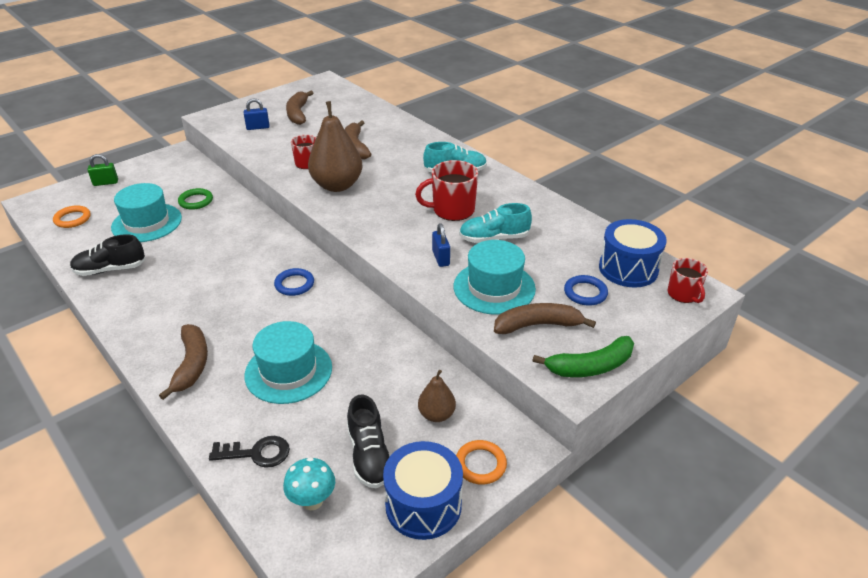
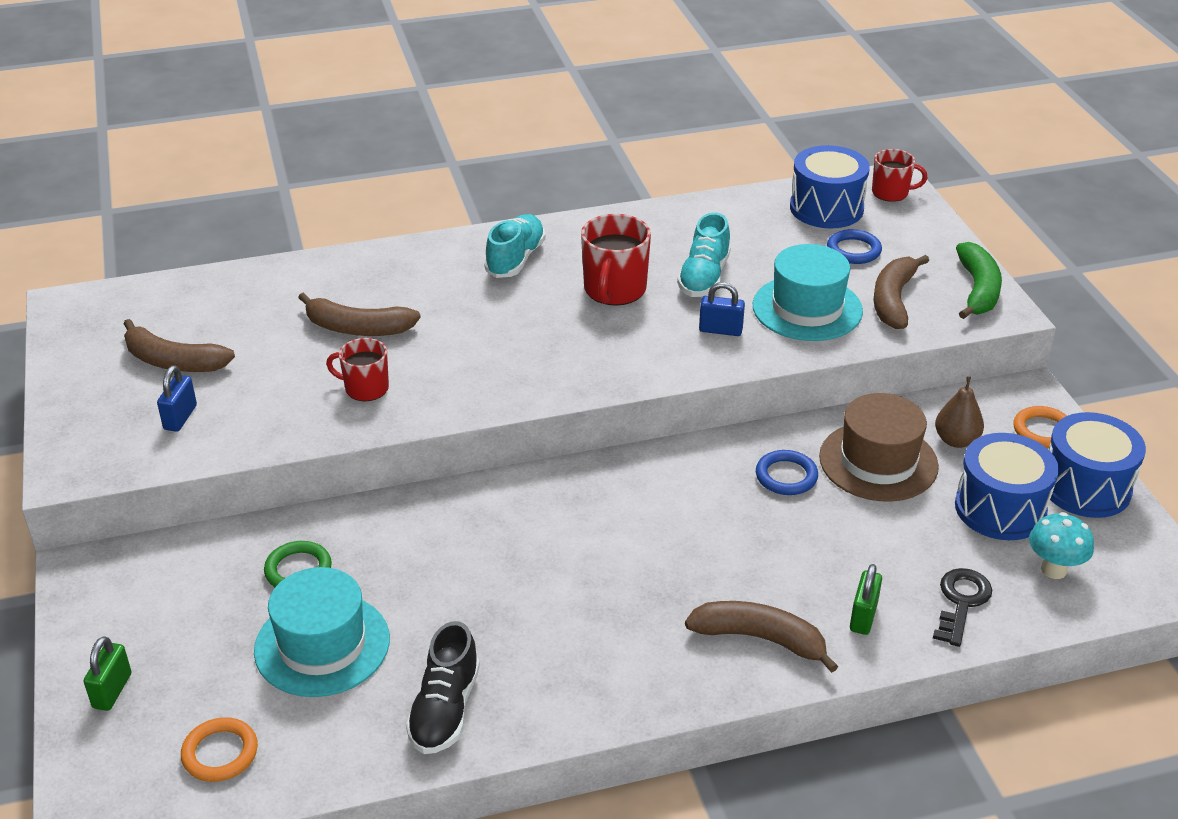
camera: 65 degrees left, 0 degrees up
turquoise hat [244,321,332,404] -> none
blue ring [274,268,314,296] -> blue ring moved to [756,450,818,495]
brown pear [308,101,362,192] -> none
black shoe [347,395,390,488] -> blue drum [955,433,1059,540]
none -> brown hat [819,393,939,502]
none -> green padlock [850,564,882,635]

